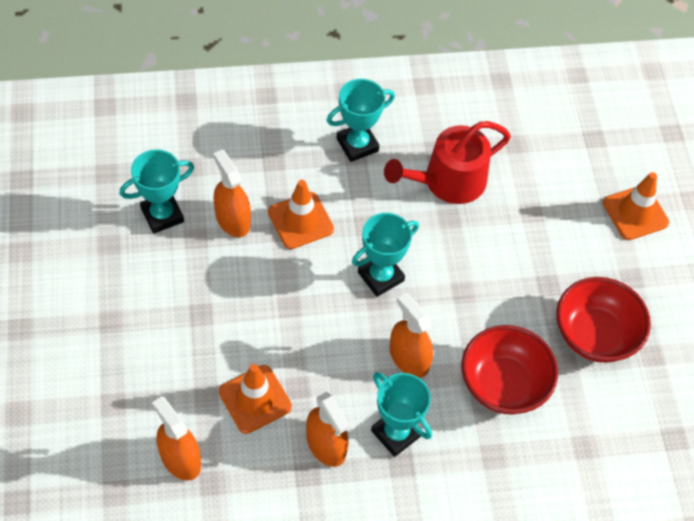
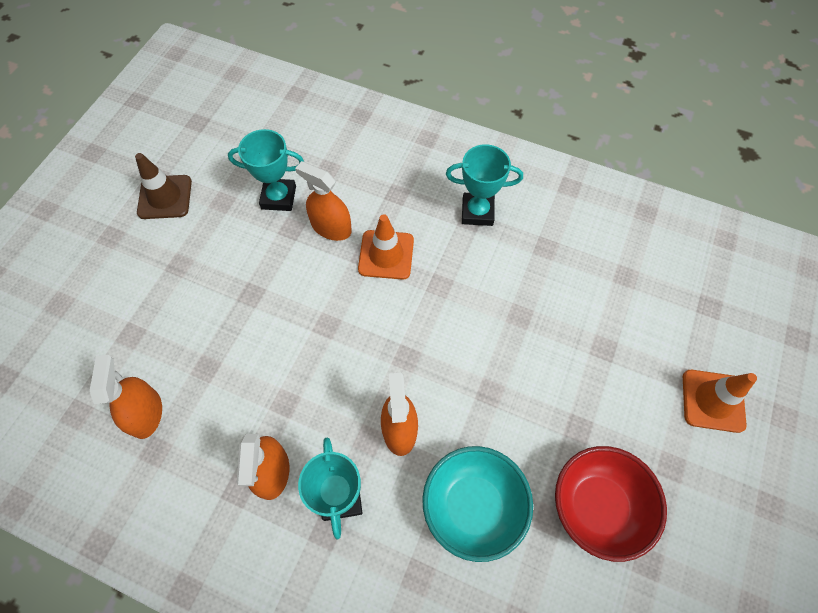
camera: 35 degrees right, 5 degrees up
orange spray bottle [213,149,251,237] -> orange spray bottle turned 60 degrees counterclockwise [295,161,352,241]
orange traffic cone [219,364,292,434] -> none
turquoise trophy [352,213,419,297] -> none
red watering can [384,121,511,204] -> none
red bowl [462,325,558,415] -> turquoise bowl [422,446,533,562]
none -> brown traffic cone [135,153,192,219]

